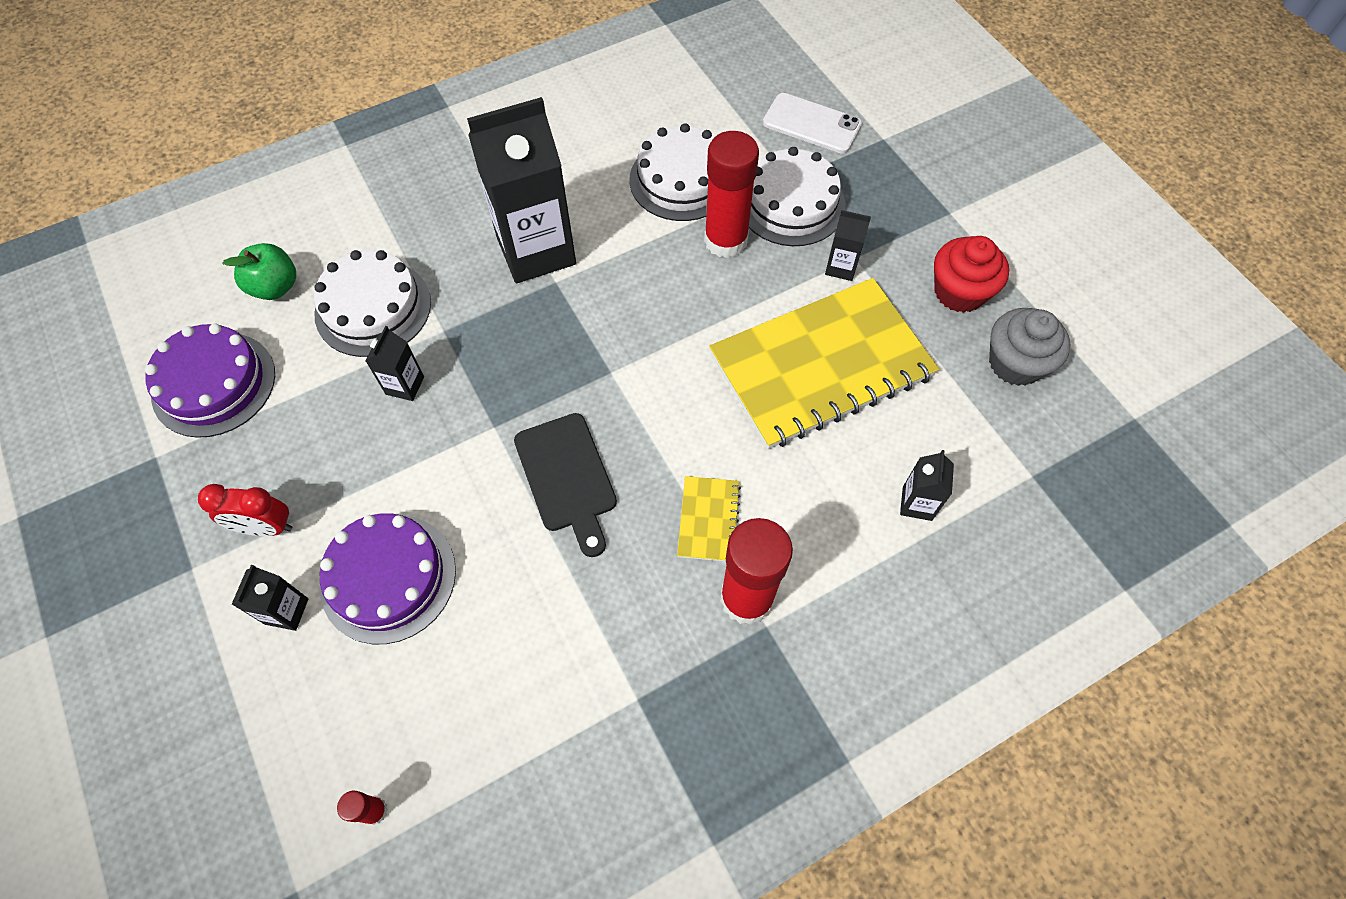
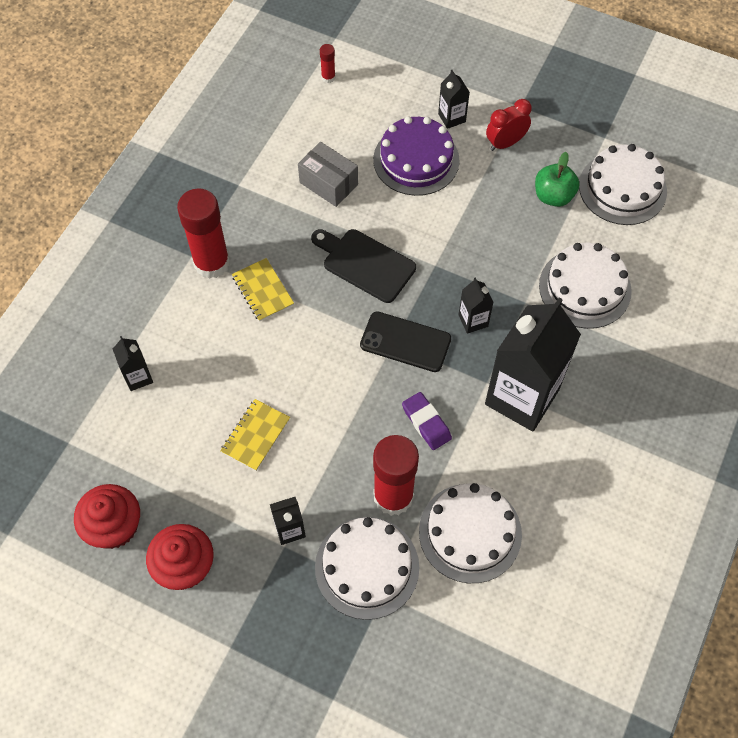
camera: 145 degrees right, 0 degrees up
purple cake [145,324,275,438] -> white cake [579,144,667,225]
green apple [223,243,296,300] -> green apple moved to [535,152,579,207]
black carton [365,326,424,401] -> black carton moved to [458,277,494,334]
yellow notebook [709,278,939,449] -> yellow notebook [220,399,290,471], size x0.41
white phone [763,93,862,154] -> none
grey cupcake [989,308,1070,386] -> red cupcake [74,484,140,549]
none -> grey box [298,142,358,207]
none -> black phone [360,311,451,372]
none -> purple eraser [402,392,452,450]

